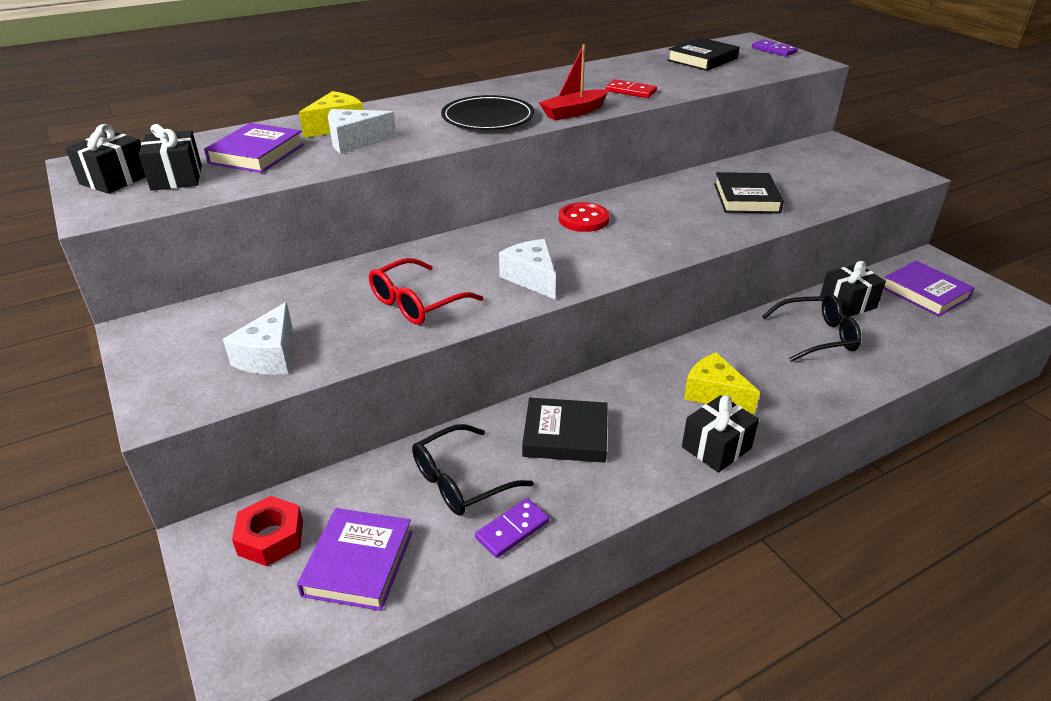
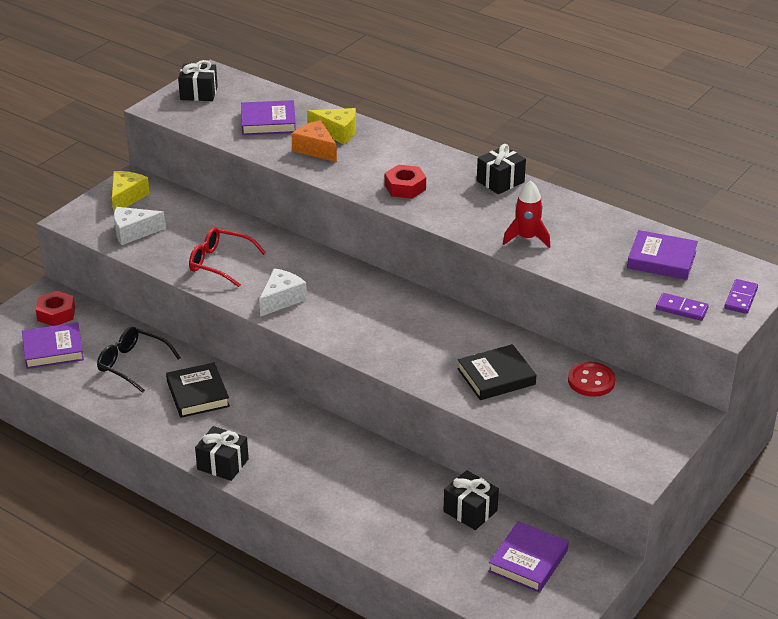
camera: 65 degrees right, 0 degrees up
black gift [139,124,202,191] -> black gift moved to [477,144,526,194]
white cheese [328,109,396,154] -> orange cheese [291,120,337,162]
black plate [441,95,534,130] -> red nut [385,165,426,199]
purple domino [475,498,549,558] -> purple domino moved to [656,293,709,321]
red boat [539,44,609,121] -> none
red button [559,202,609,232] -> red button moved to [568,362,615,397]
red domino [606,79,657,98] -> red rocket [503,181,550,248]
black book [667,38,739,71] -> purple book [627,230,698,280]
yellow cheese [684,352,760,414] -> yellow cheese moved to [112,171,150,212]
black glasses [762,294,861,362] -> none

